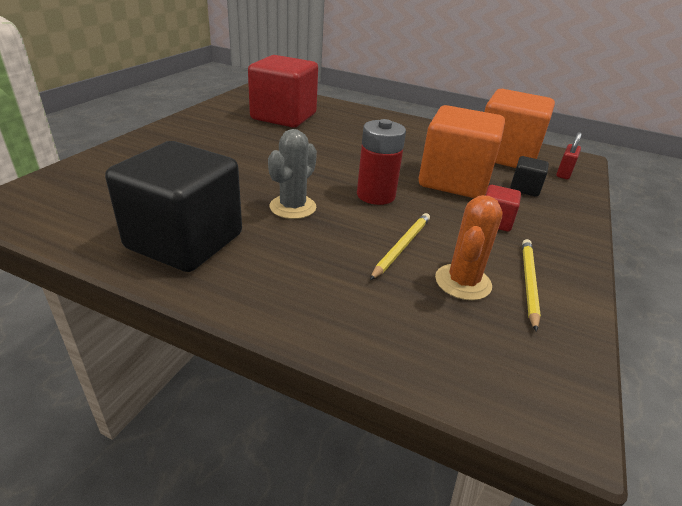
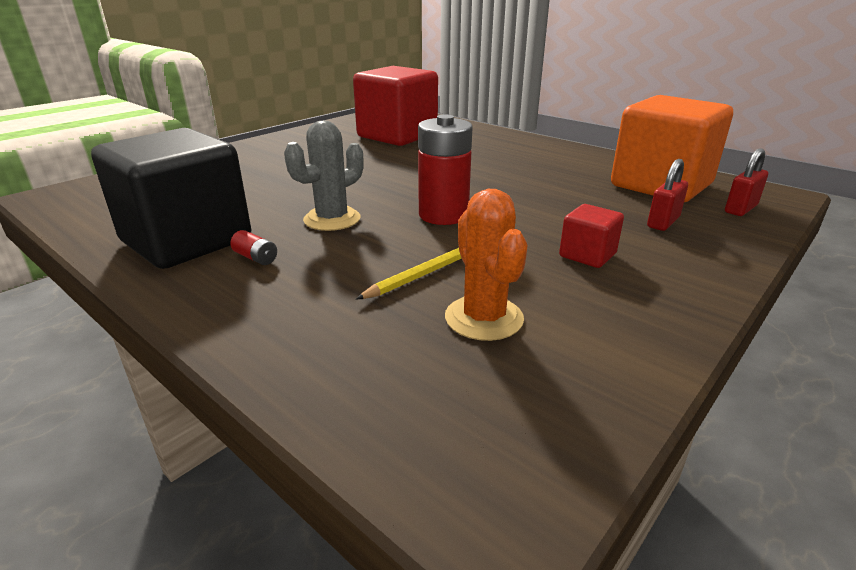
camera: 20 degrees right, 5 degrees down
orange cube [419,105,505,198] -> none
orange cactus [435,195,503,300] -> orange cactus turned 60 degrees counterclockwise [445,189,528,341]
black cube [510,156,549,197] -> red padlock [647,159,688,231]
yellow pencil [522,239,541,331] -> none
none -> red battery [230,230,277,265]

